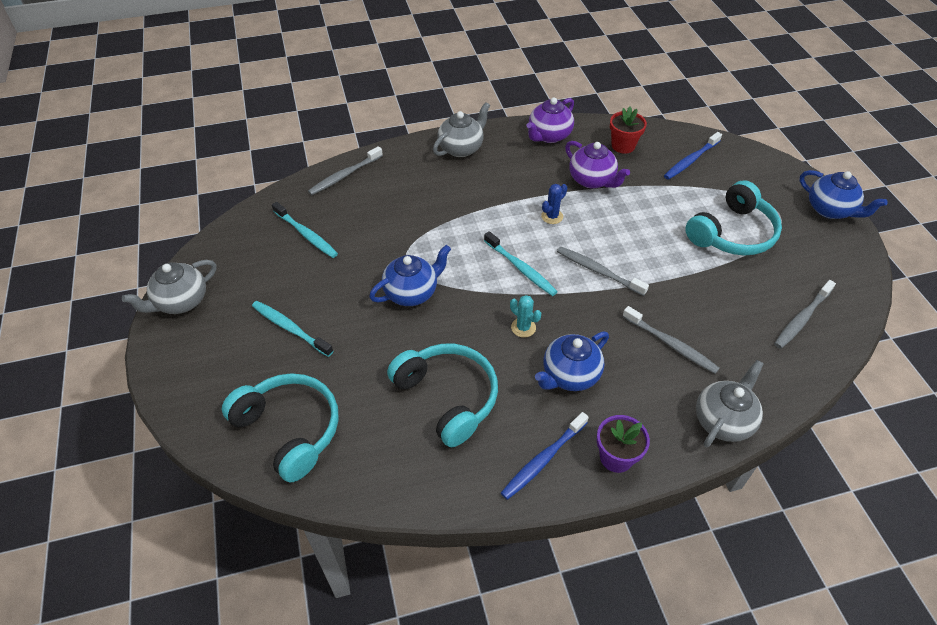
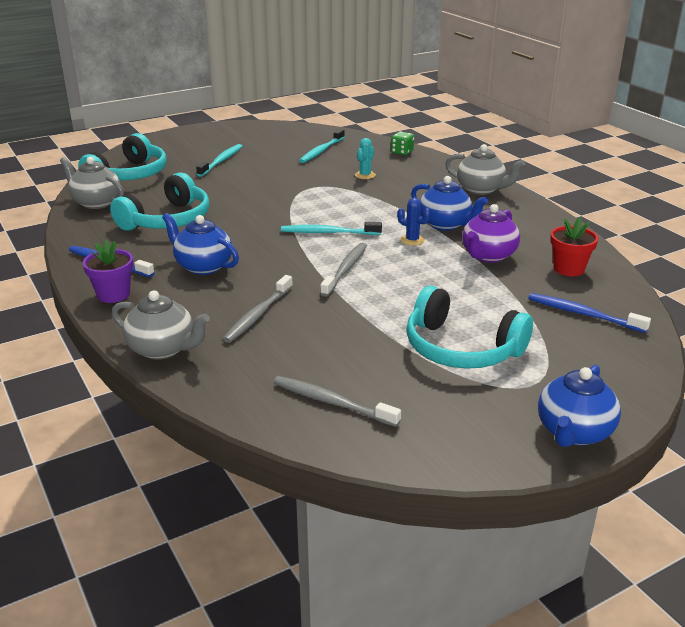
camera: 75 degrees right, 20 degrees down
grey teapot [122,260,216,314] -> grey teapot moved to [60,157,124,209]
grey toothbrush [308,146,383,195] -> green dice [391,131,414,155]
blue teapot [369,245,451,306] -> blue teapot moved to [411,176,488,231]
turquoise toothbrush [484,231,558,296] -> turquoise toothbrush turned 60 degrees clockwise [281,222,382,235]
turquoise cactus [510,295,541,338] -> turquoise cactus moved to [355,138,376,179]
purple teapot [526,97,574,143] -> none

